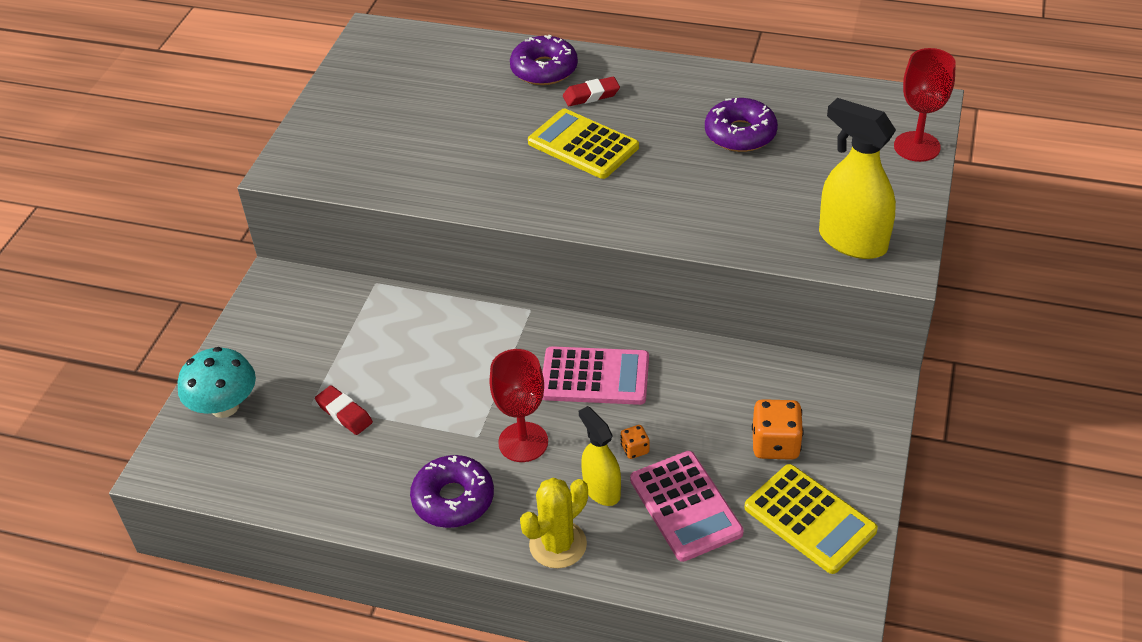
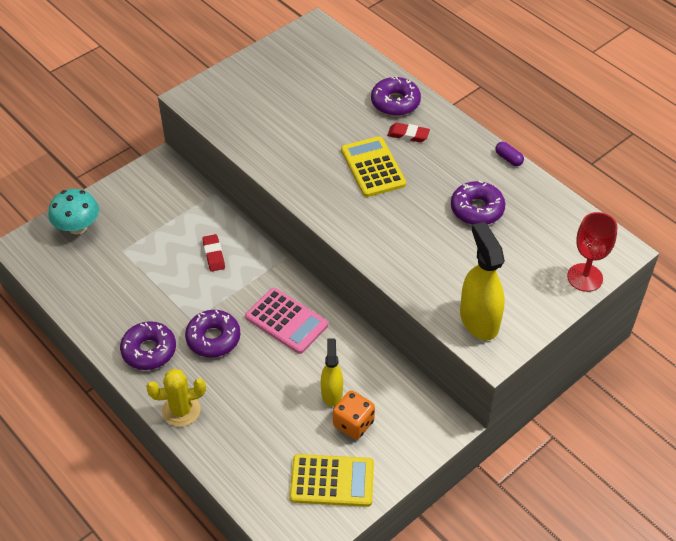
camera: 30 degrees right, 5 degrees up
red eraser [315,385,373,435] -> red eraser moved to [202,234,225,272]
red goblet [490,349,548,462] -> purple donut [185,310,240,358]
yellow spray bottle [579,406,621,506] -> yellow spray bottle moved to [321,339,343,406]
orange dice [621,425,650,459] -> none
pink calculator [630,451,744,562] -> none
yellow calculator [744,464,878,574] -> yellow calculator turned 75 degrees counterclockwise [290,454,374,507]
none -> purple capsule [495,142,524,166]

